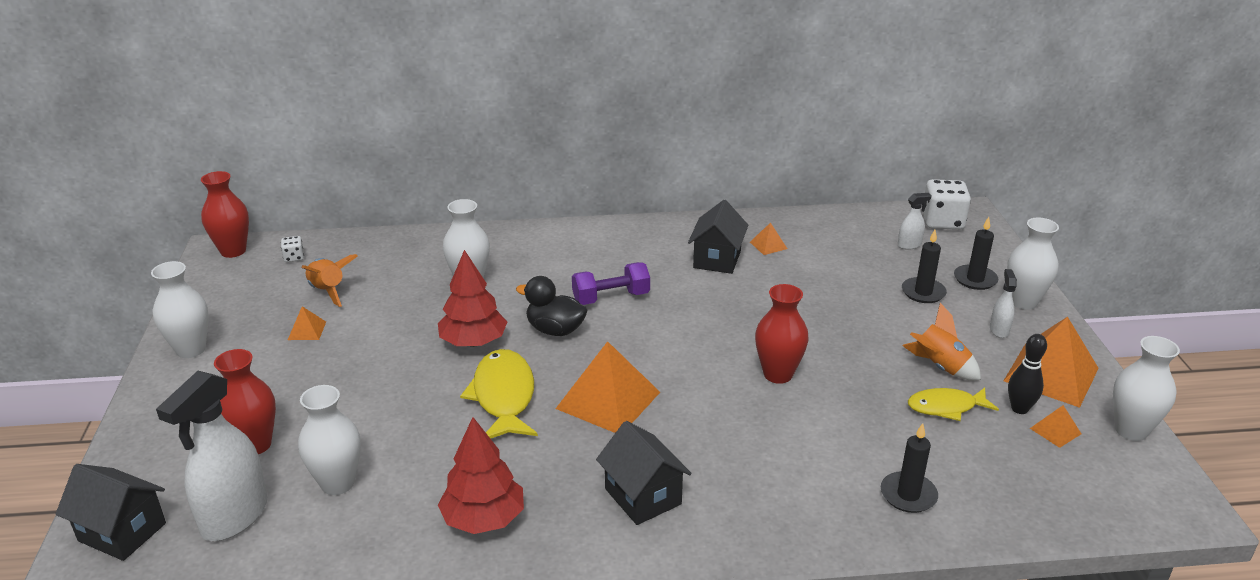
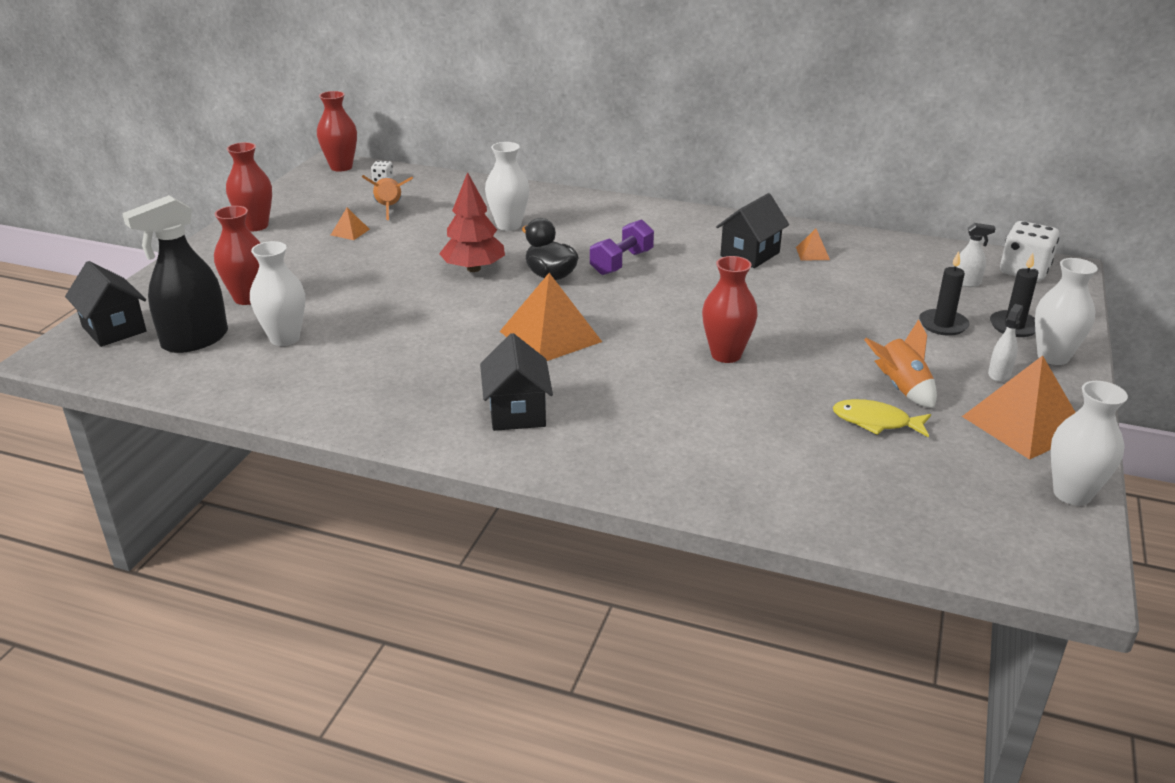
camera: 25 degrees right, 0 degrees up
white vase [151,261,209,358] -> red vase [226,142,272,231]
white spray bottle [156,371,268,541] -> black spray bottle [122,195,228,353]
red tree [438,417,524,534] -> none
yellow fish [460,349,538,439] -> none
purple dumbbell [572,262,650,305] -> purple dumbbell turned 60 degrees counterclockwise [590,219,654,275]
black candle [881,423,938,513] -> none
black bowling pin [1008,334,1047,414] -> none
orange pyramid [1030,405,1081,448] -> none

